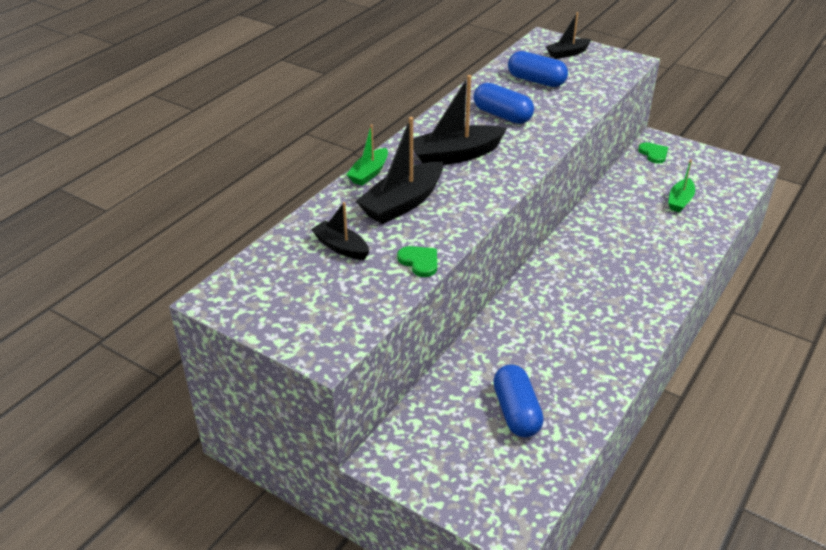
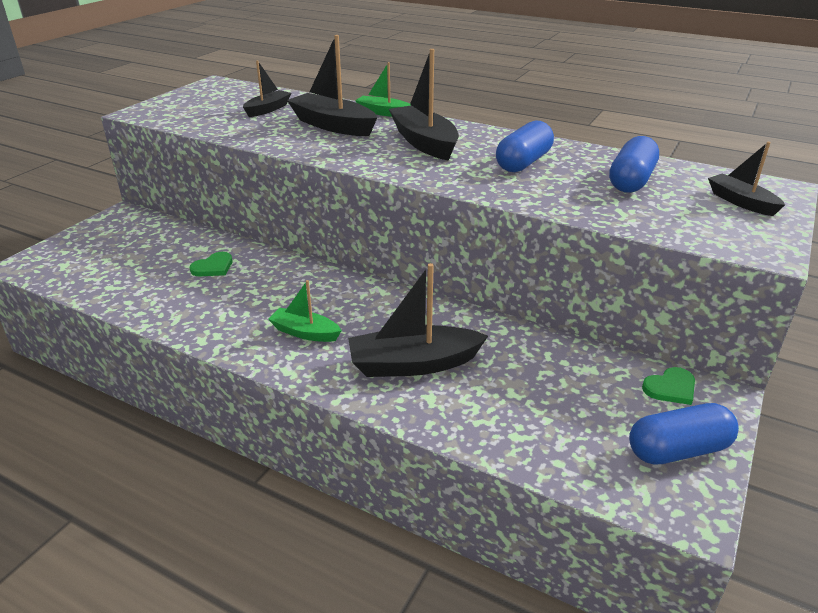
camera: 85 degrees right, 5 degrees down
green heart [397,246,437,277] -> green heart moved to [190,252,232,276]
blue capsule [493,365,544,437] -> blue capsule moved to [629,403,739,464]
green boat [668,159,695,212] -> green boat moved to [268,280,342,342]
none -> black boat [348,263,488,377]

